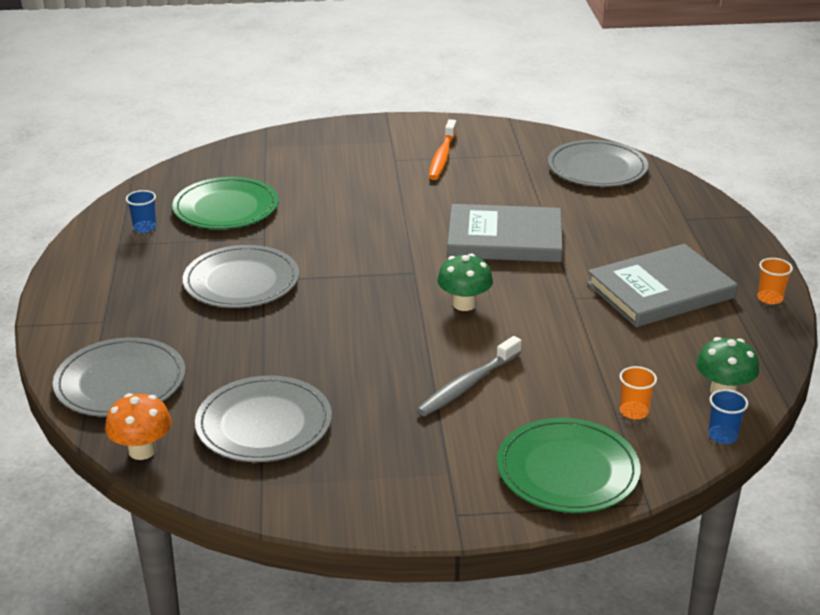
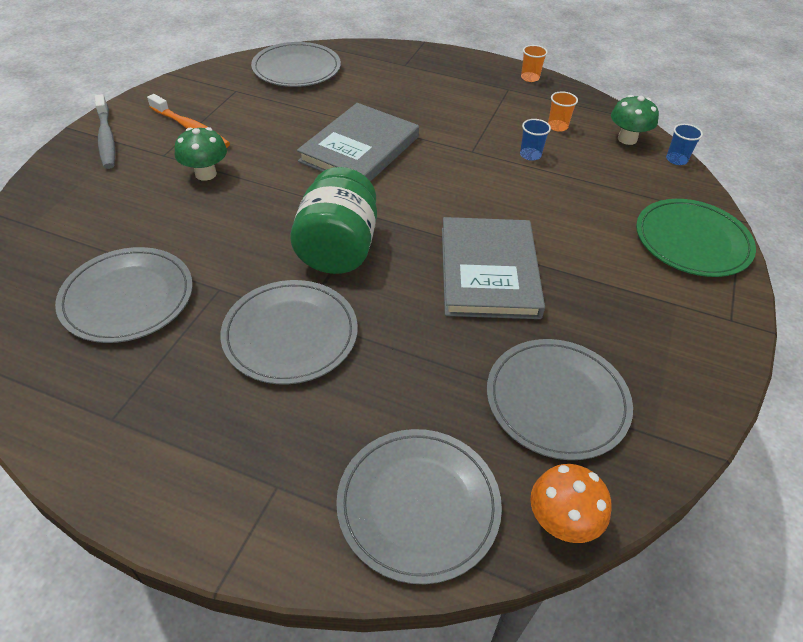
camera: 65 degrees left, 15 degrees up
blue cup [126,190,156,233] -> blue cup moved to [520,119,551,161]
green plate [172,177,279,229] -> grey plate [55,247,193,343]
grey toothbrush [417,336,522,416] -> grey toothbrush moved to [95,94,115,169]
green mushroom [437,254,493,311] -> green mushroom moved to [175,127,227,181]
grey book [587,244,738,327] -> grey book moved to [442,217,545,319]
orange cup [620,366,657,419] -> orange cup moved to [548,91,578,132]
none -> green jar [290,167,377,274]

